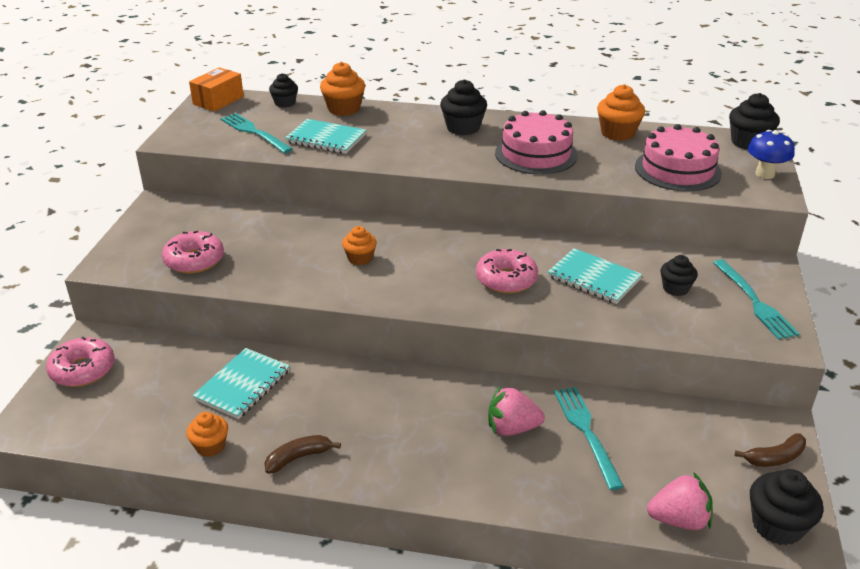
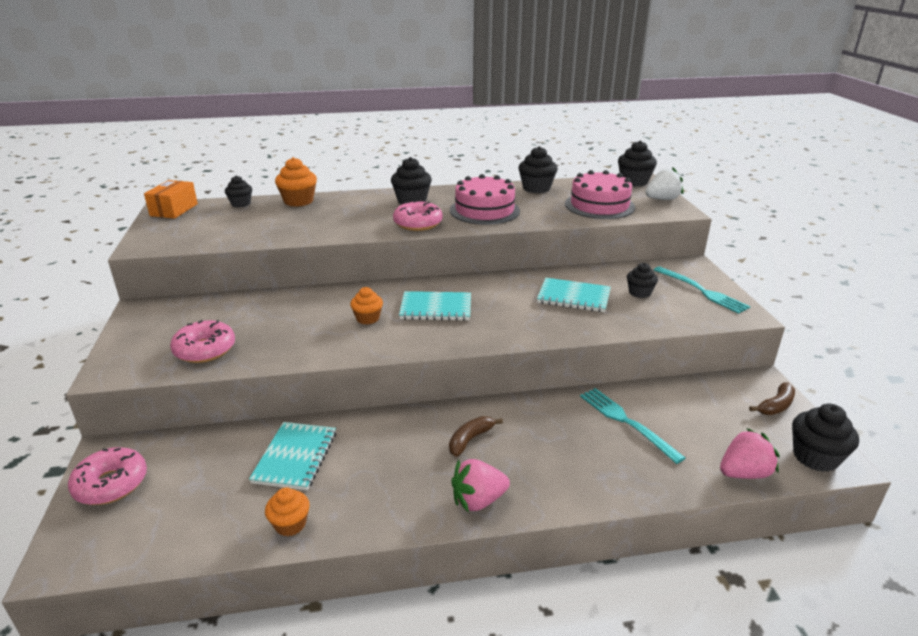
camera: 20 degrees left, 5 degrees down
turquoise fork [220,113,293,153] -> none
brown banana [264,435,341,474] -> brown banana moved to [449,416,503,457]
turquoise notebook [285,119,367,154] -> turquoise notebook moved to [399,291,471,321]
pink donut [476,249,538,294] -> pink donut moved to [393,200,443,231]
pink strawberry [488,385,545,436] -> pink strawberry moved to [451,459,510,513]
orange cupcake [597,84,645,141] -> black cupcake [518,146,558,193]
blue mushroom [747,130,795,179] -> white strawberry [645,167,683,200]

